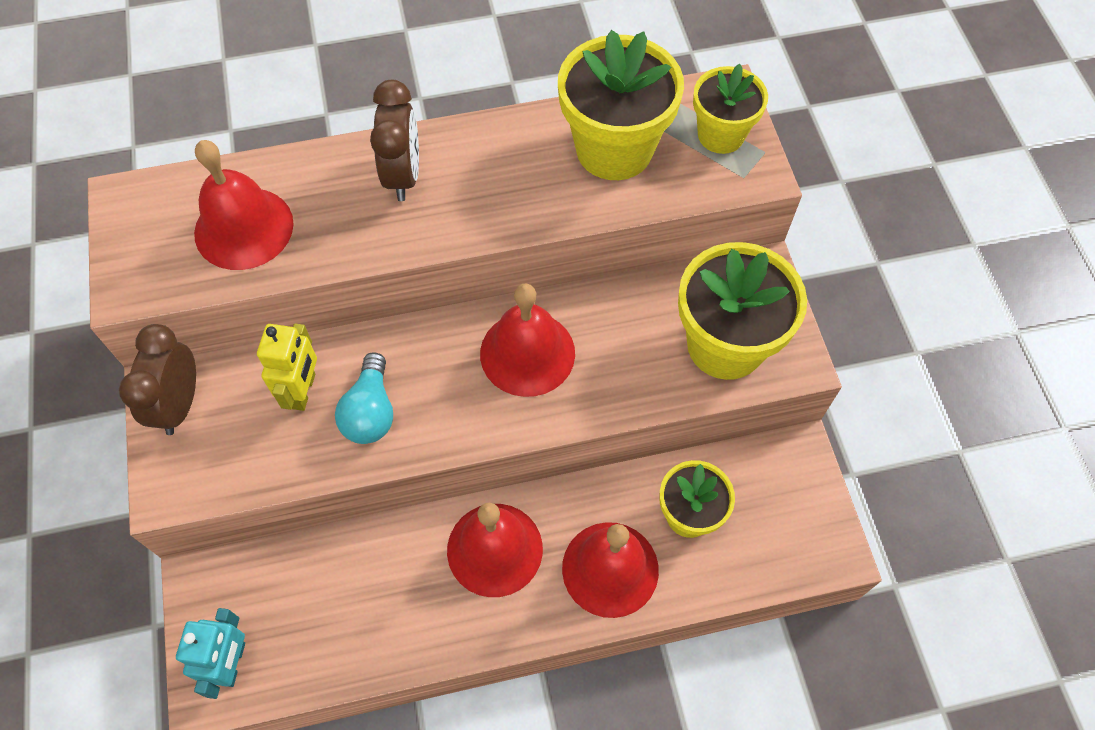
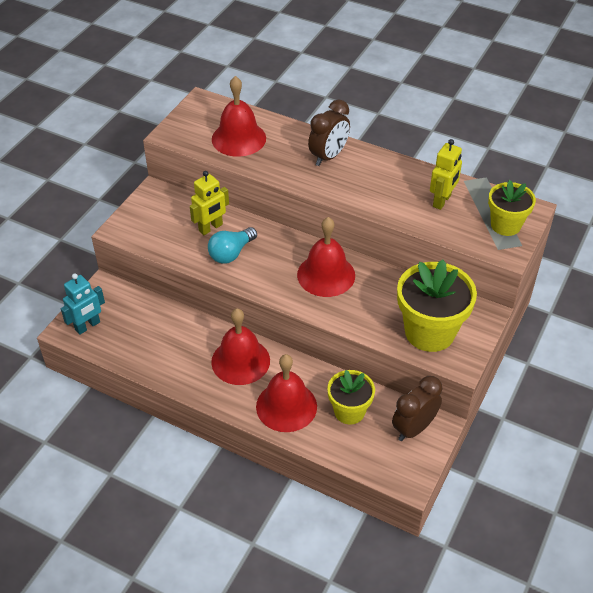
camera: 40 degrees right, 15 degrees down
brown clock [119,324,196,435] -> brown clock moved to [392,376,442,441]
yellow flower pot [558,30,684,180] -> yellow robot [430,139,462,210]

